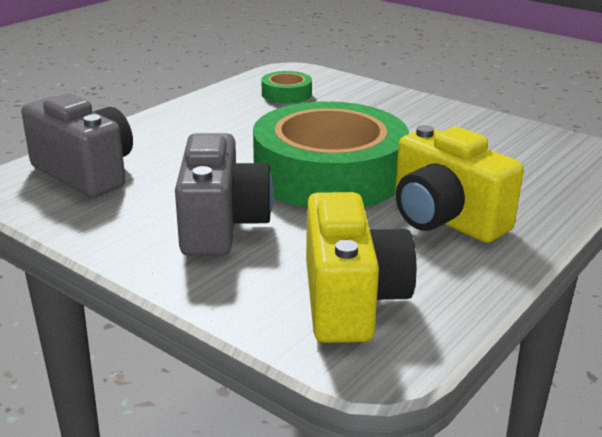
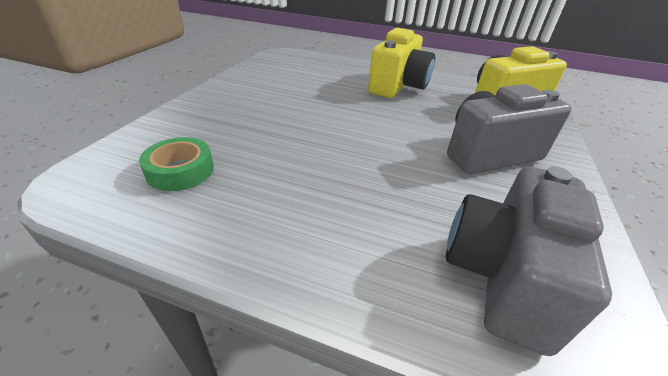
camera: 110 degrees left, 10 degrees up
green tape [253,101,409,208] -> none

